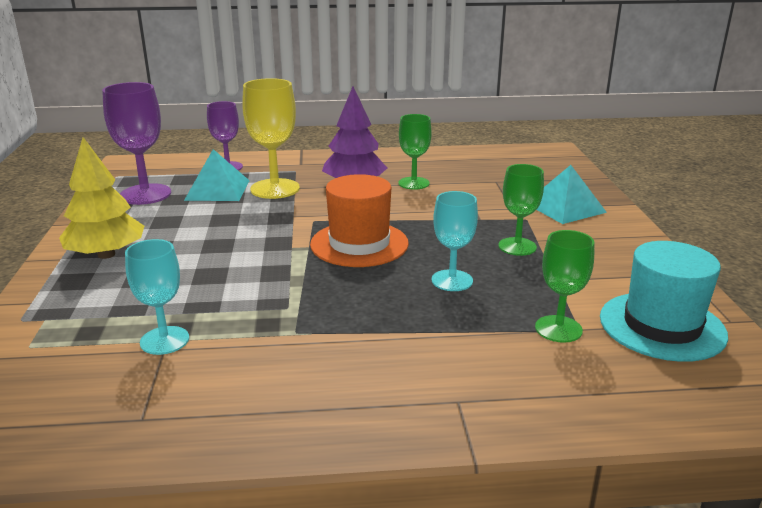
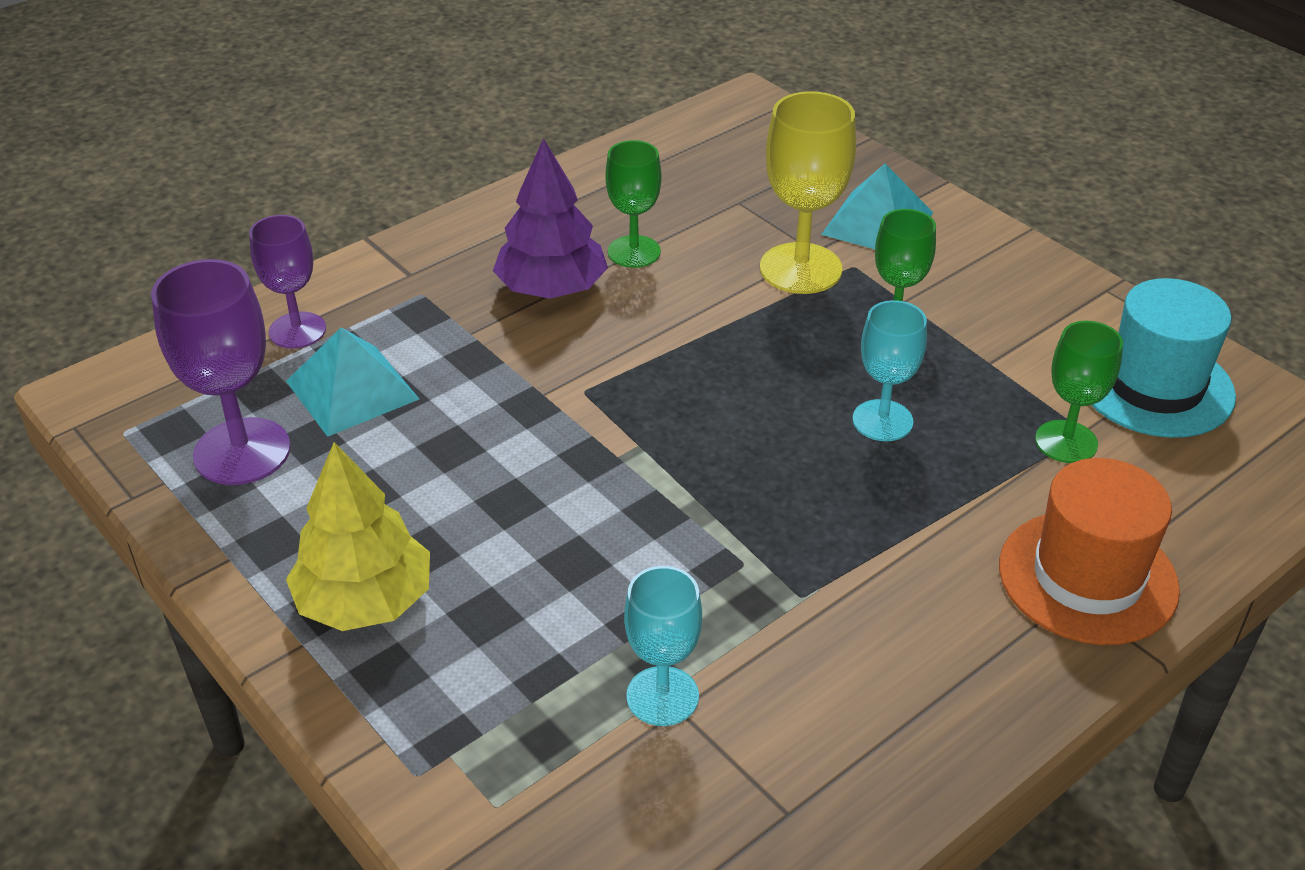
camera: 35 degrees left, 15 degrees up
yellow goblet [242,78,300,199] -> yellow goblet moved to [760,91,856,294]
orange hat [310,174,409,267] -> orange hat moved to [999,458,1180,645]

